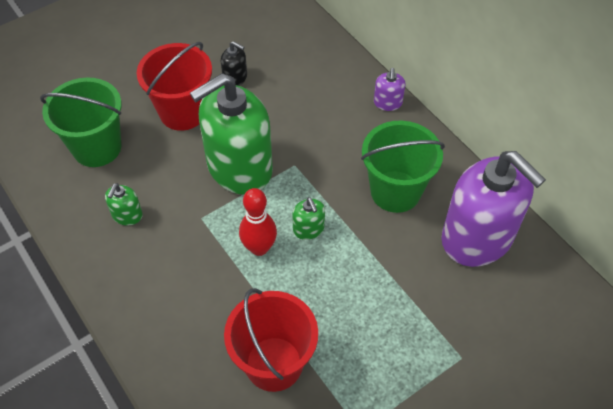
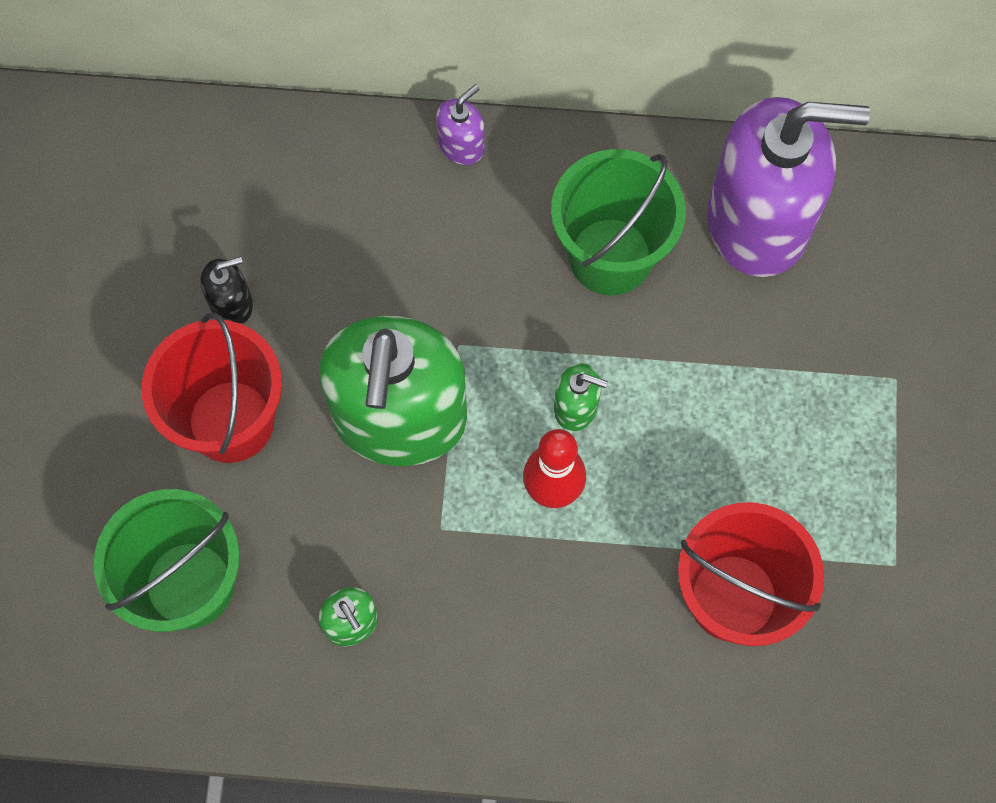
camera: 50 degrees left, 15 degrees up
purple soap dispenser [374,68,406,111] -> purple soap dispenser turned 90 degrees counterclockwise [436,84,485,165]

